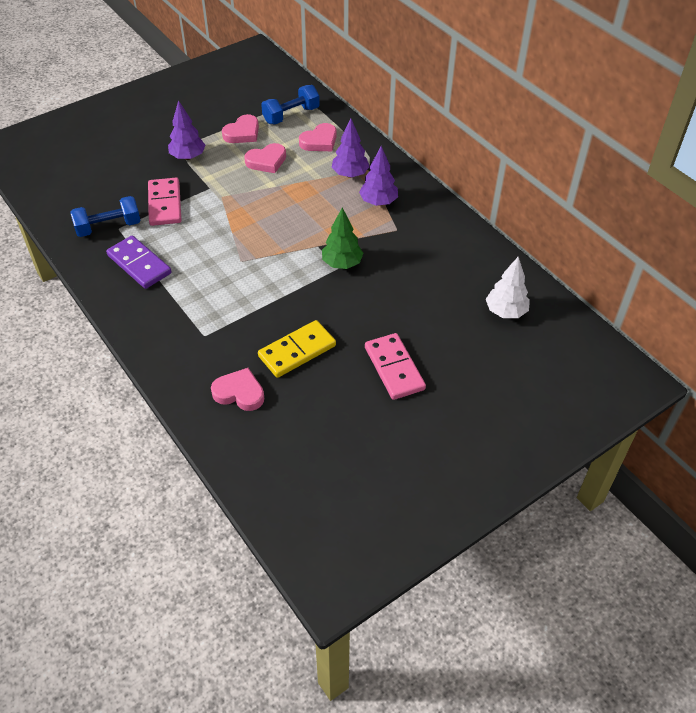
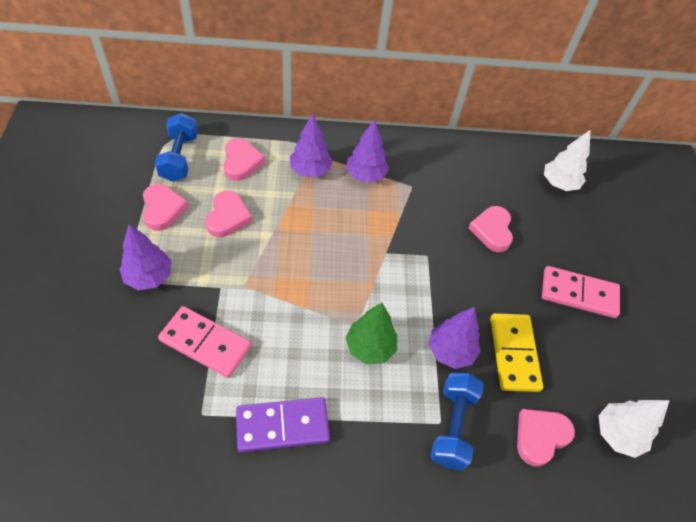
camera: 60 degrees left, 5 degrees up
blue dumbbell [70,196,141,237] -> blue dumbbell moved to [430,372,484,470]
green tree [322,208,364,269] -> green tree moved to [346,303,397,364]
none -> purple tree [429,307,481,369]
none -> pink heart [468,206,513,252]
none -> white tree [598,400,670,458]

